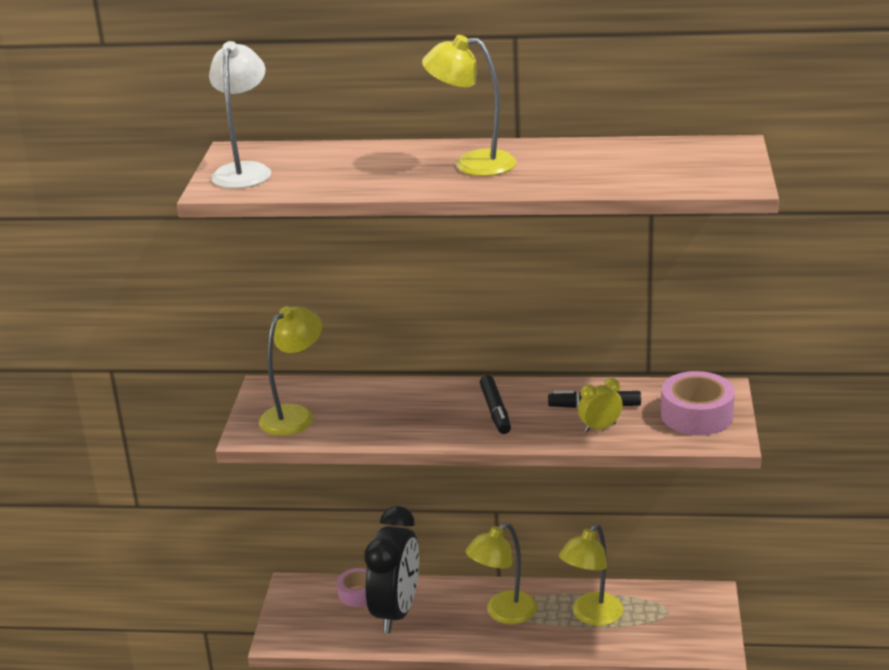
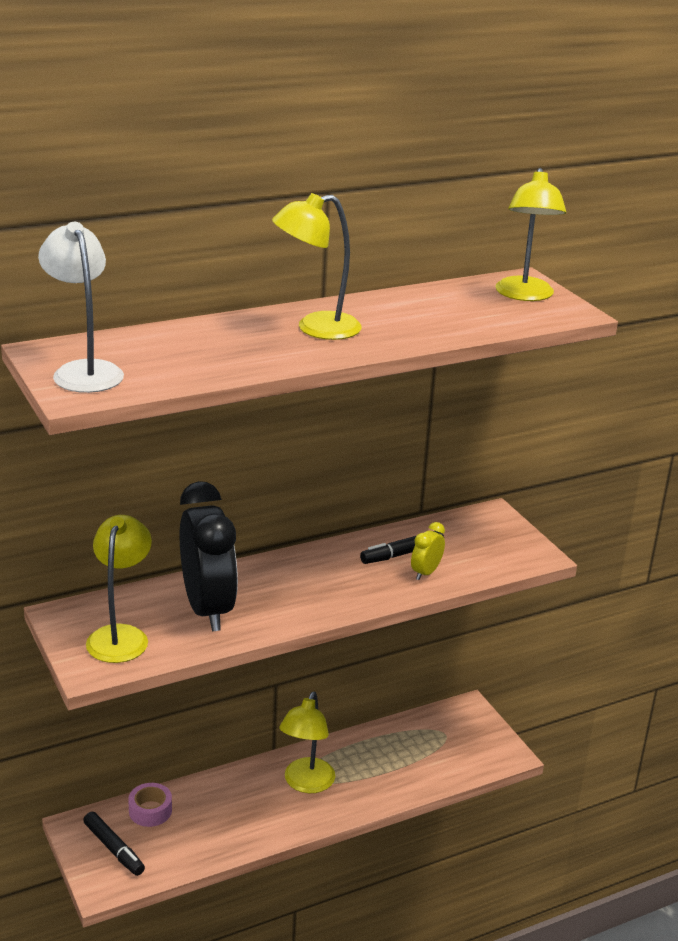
camera: 35 degrees left, 0 degrees up
black clock [364,506,419,633] -> black clock moved to [180,481,238,631]
black marker [480,375,511,434] -> black marker moved to [83,812,145,876]
yellow lamp [559,524,623,626] -> yellow lamp moved to [495,168,566,301]
pink tape [661,371,735,435] -> none

